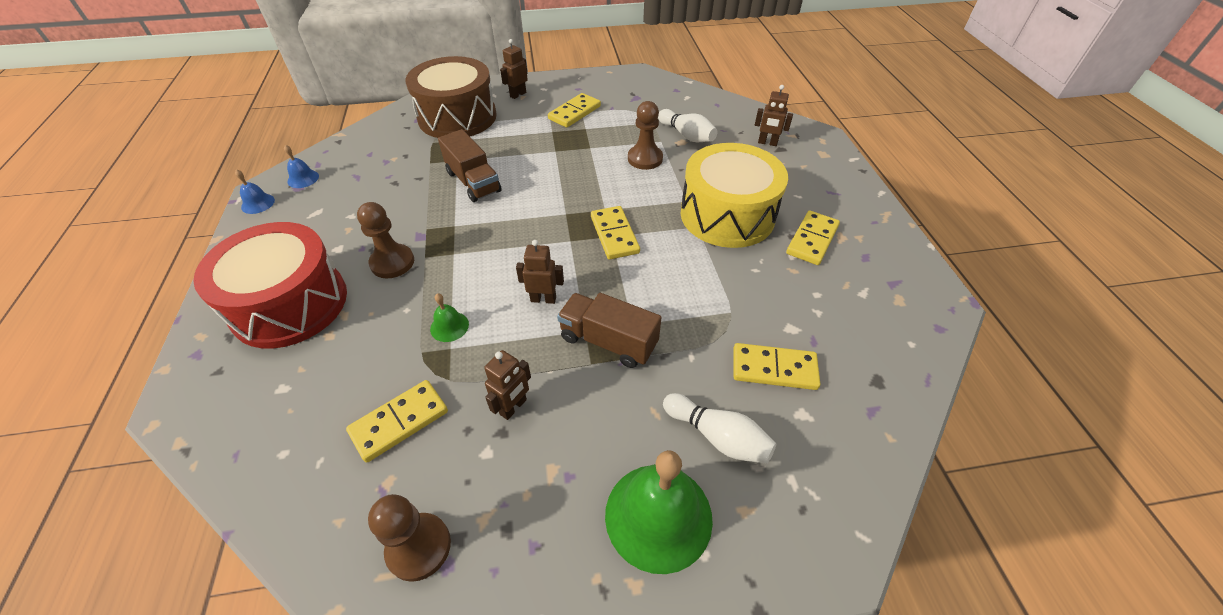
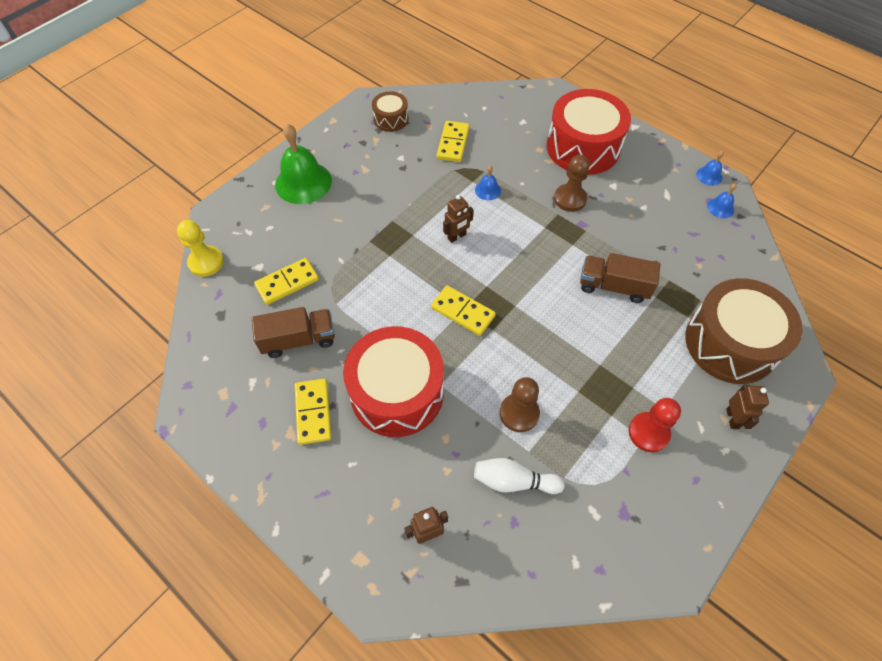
camera: 140 degrees right, 10 degrees up
brown pawn [368,494,451,582] -> brown drum [372,91,408,132]
green bell [430,293,469,342] -> blue bell [475,165,501,200]
brown robot [484,350,531,420] -> none
yellow domino [548,93,601,128] -> red pawn [629,398,681,452]
brown truck [557,293,662,368] -> brown truck moved to [252,307,335,358]
white bowling pin [663,393,776,464] -> none
yellow drum [681,143,788,248] -> red drum [343,326,444,437]
none -> yellow pawn [177,220,224,277]

